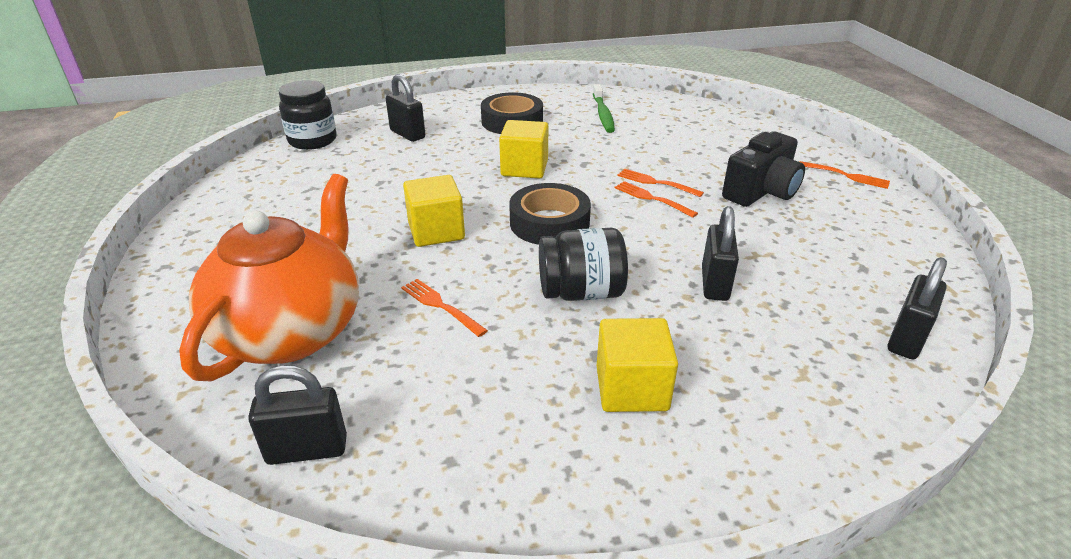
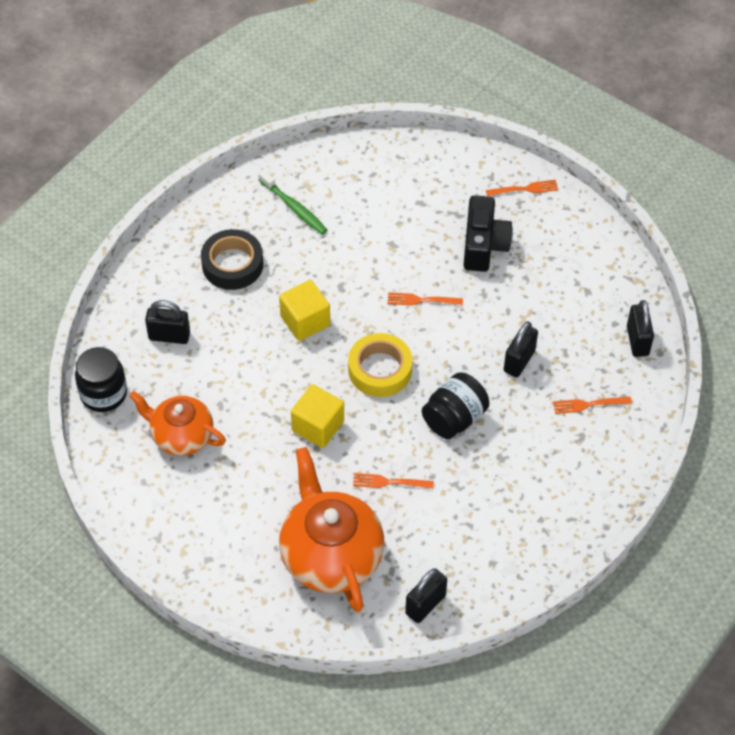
camera: 40 degrees left, 20 degrees up
black tape [509,183,591,245] -> yellow tape [348,333,413,397]
yellow cube [597,318,678,412] -> none
orange fork [618,169,704,197] -> orange fork moved to [553,397,632,414]
black padlock [702,206,739,301] -> black padlock turned 60 degrees clockwise [504,321,538,377]
none -> orange teapot [129,391,226,456]

